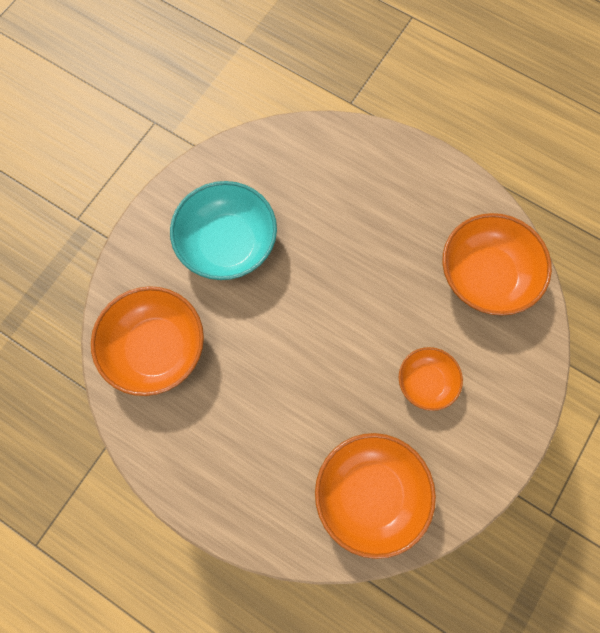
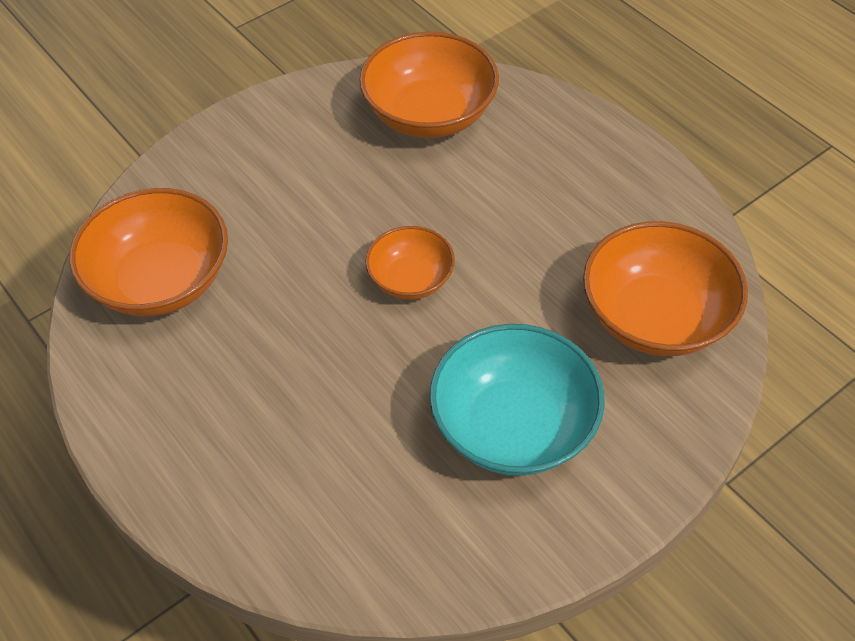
camera: 160 degrees left, 20 degrees down
orange bowl [399,347,463,411] -> orange bowl moved to [365,226,455,300]

